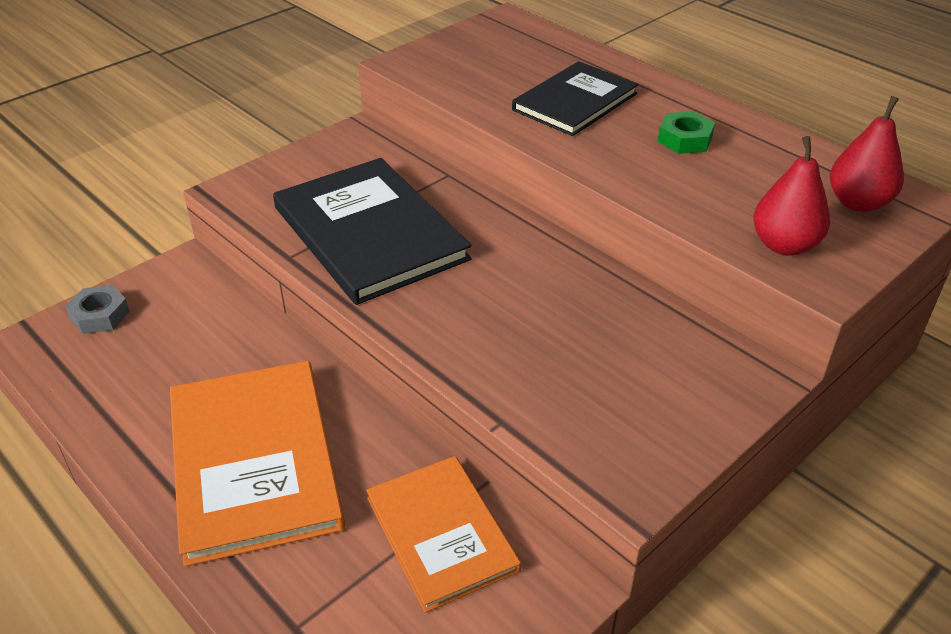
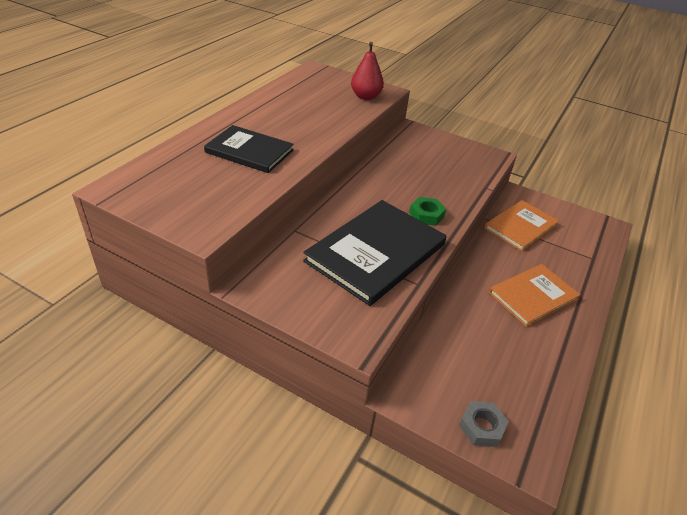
camera: 110 degrees left, 0 degrees up
orange book [170,361,345,567] -> orange book [489,264,581,327], size x0.64
green nut [657,111,715,154] -> green nut moved to [409,197,446,226]
red pear [830,96,904,212] -> none

